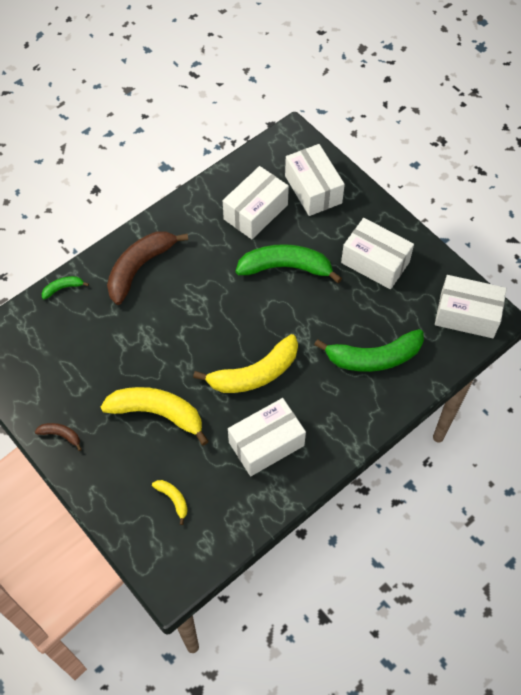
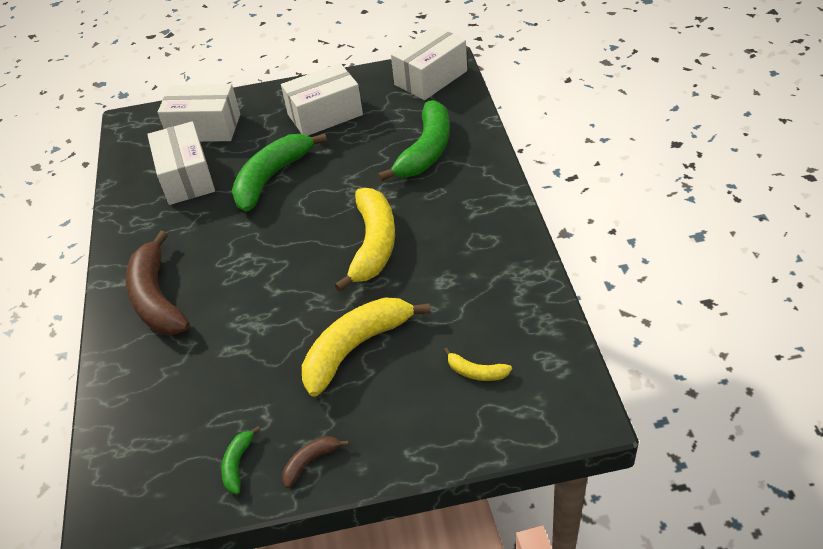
camera: 55 degrees left, 15 degrees down
green banana [42,276,89,299] -> green banana moved to [221,426,261,494]
yellow banana [152,480,188,525] -> yellow banana turned 150 degrees counterclockwise [444,348,512,381]
white box [228,398,306,476] -> none

